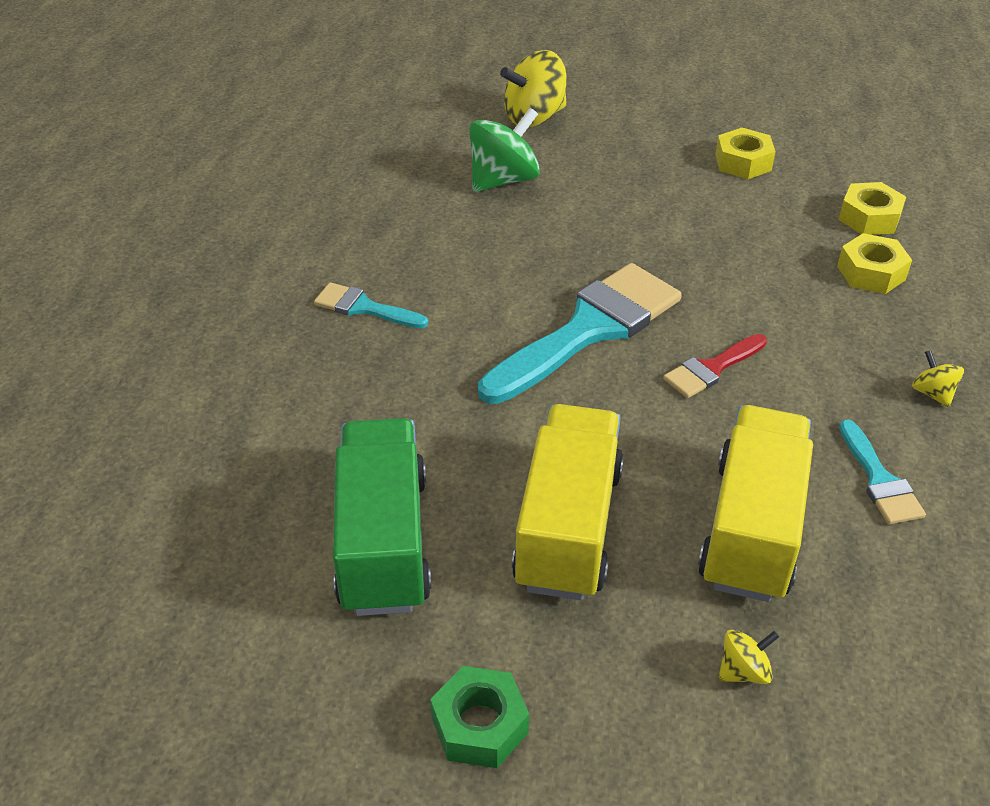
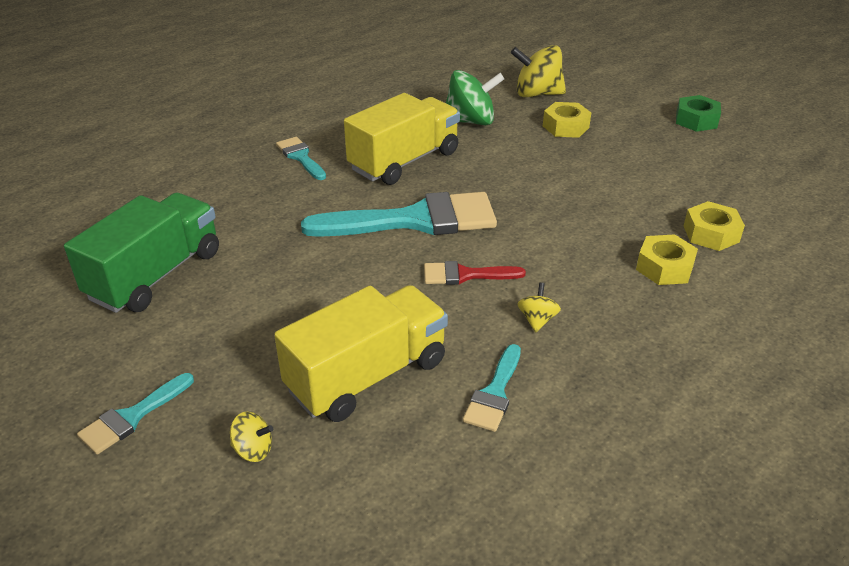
camera: 35 degrees right, 5 degrees down
green nut [430,666,529,768] -> green nut moved to [676,95,721,132]
yellow truck [512,404,624,600] -> yellow truck moved to [344,93,460,185]
yellow nut [715,128,776,179] -> yellow nut moved to [543,102,591,138]
yellow spinning top [912,350,964,407] -> yellow spinning top moved to [517,282,561,332]
none -> turquoise brush [77,373,194,455]

